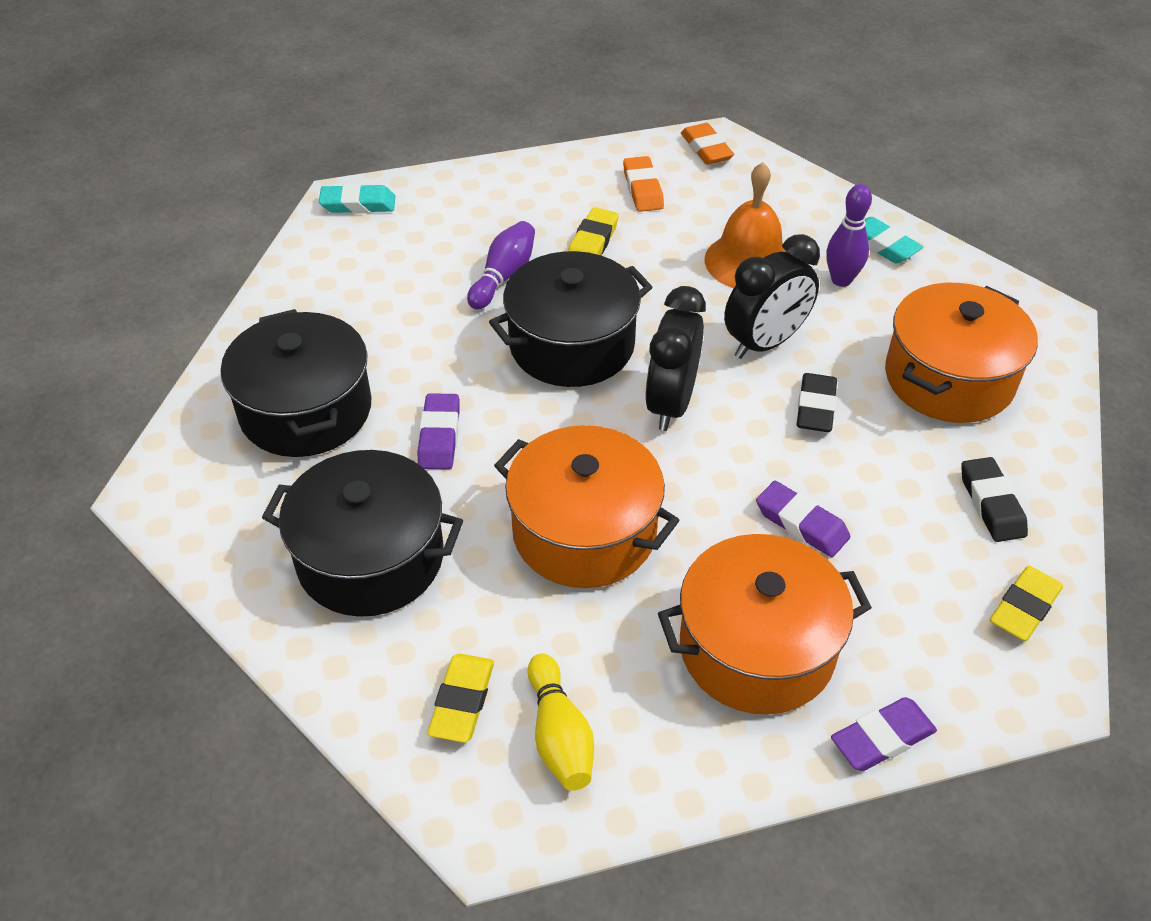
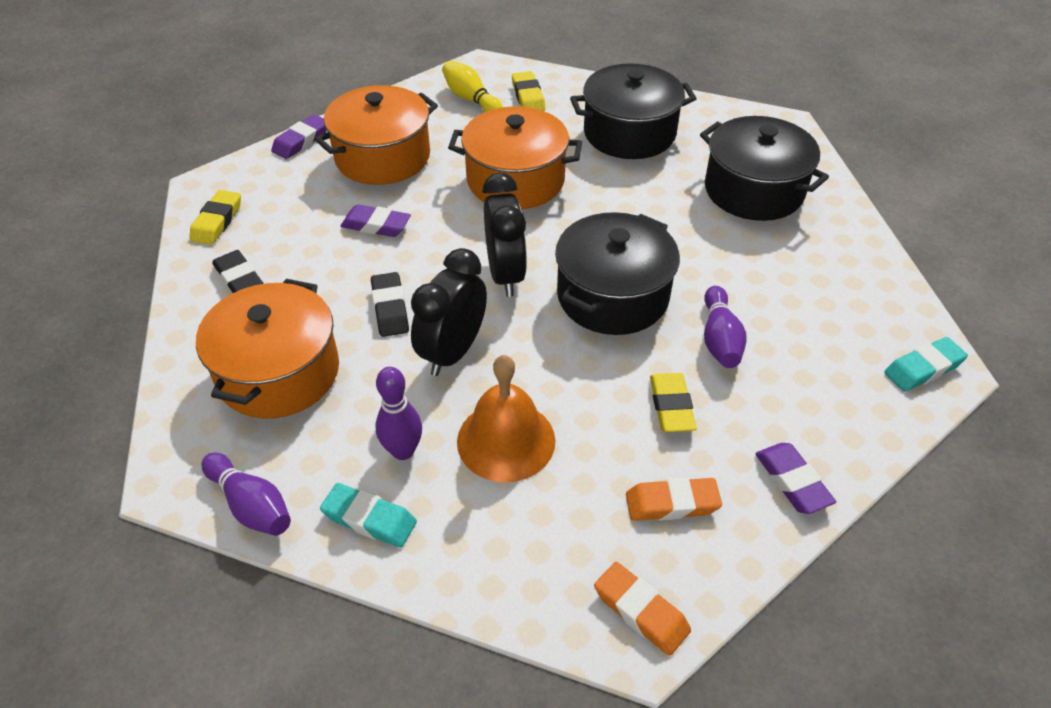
camera: 155 degrees right, 0 degrees up
purple eraser [418,393,460,470] -> purple eraser moved to [755,443,836,514]
orange eraser [623,156,664,212] -> orange eraser turned 60 degrees counterclockwise [626,478,722,521]
none -> purple bowling pin [202,453,291,536]

